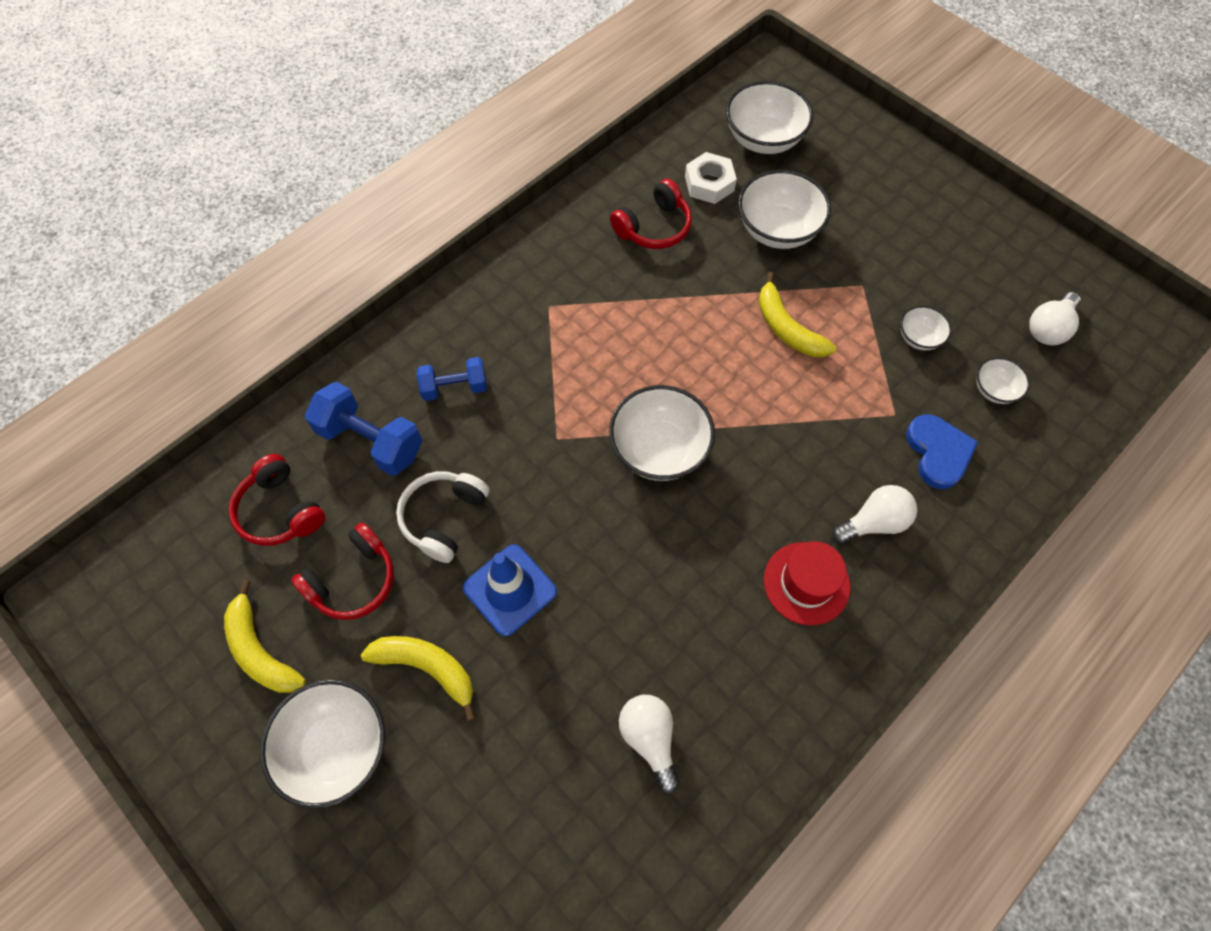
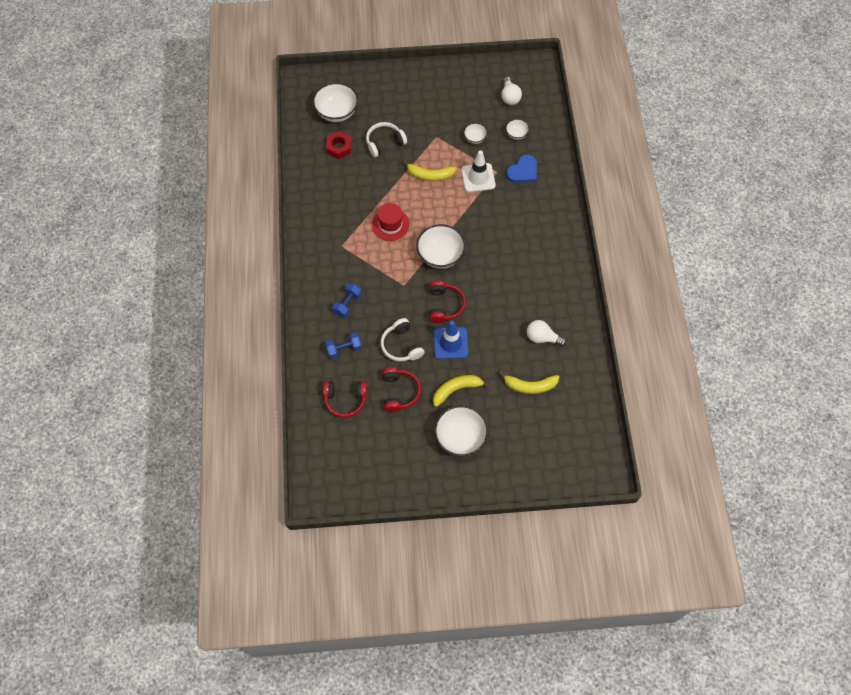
camera: 50 degrees left, 0 degrees up
yellow banana [224,580,306,693] -> yellow banana moved to [499,371,559,394]
blue dumbbell [305,382,422,476] -> blue dumbbell [325,332,362,359], size x0.64
red headphones [610,179,692,249] -> red headphones moved to [429,281,466,323]
white nut [685,152,737,204] -> red nut [326,131,352,159]
white bowl [738,170,831,249] -> white headphones [366,122,407,157]
red hat [764,541,851,625] -> red hat moved to [372,203,410,241]
white light bulb [832,485,917,544] -> none
blue heart [906,414,978,489] -> blue heart turned 105 degrees clockwise [506,154,537,183]
none -> white traffic cone [461,151,496,192]

